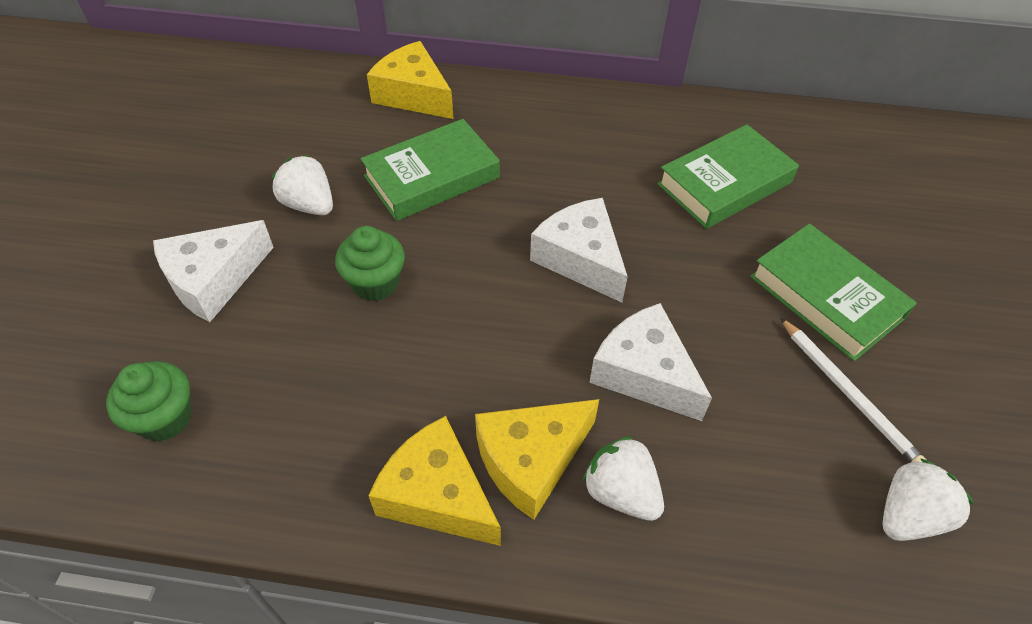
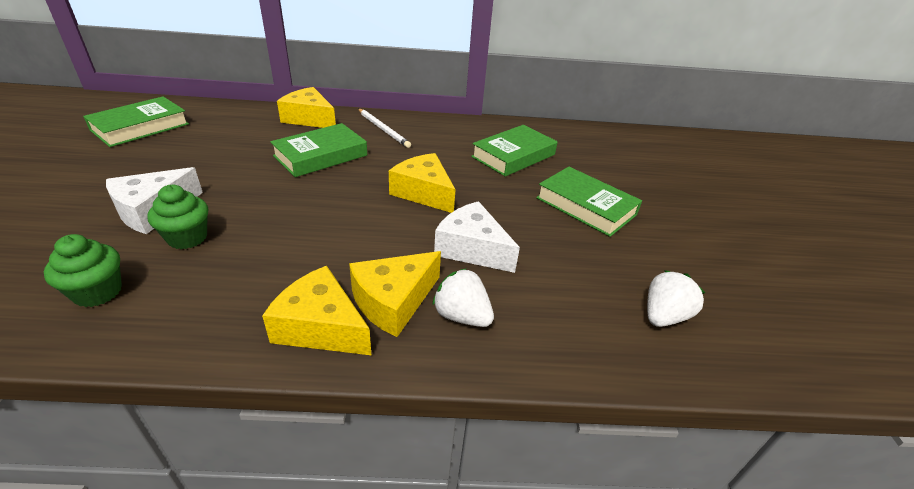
camera: 10 degrees left, 15 degrees down
white strawberry [272,155,333,215] -> none
green cupcake [335,226,405,301] -> green cupcake moved to [147,185,208,249]
white cheese [530,198,628,302] -> yellow cheese [389,153,456,213]
white pencil [780,318,926,462] -> white pencil moved to [358,109,411,148]
none -> green book [83,96,189,147]

